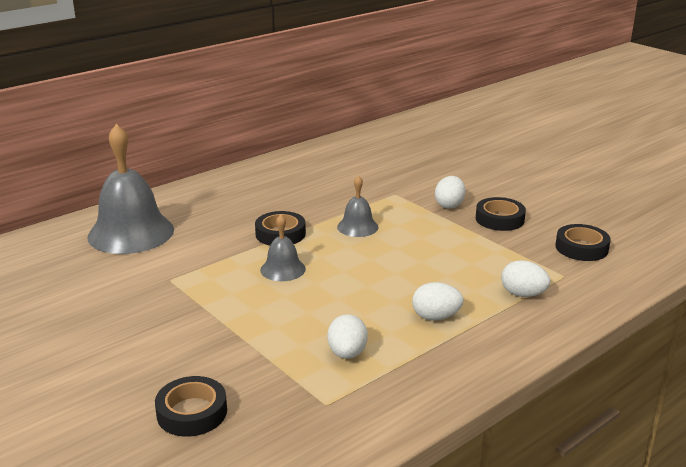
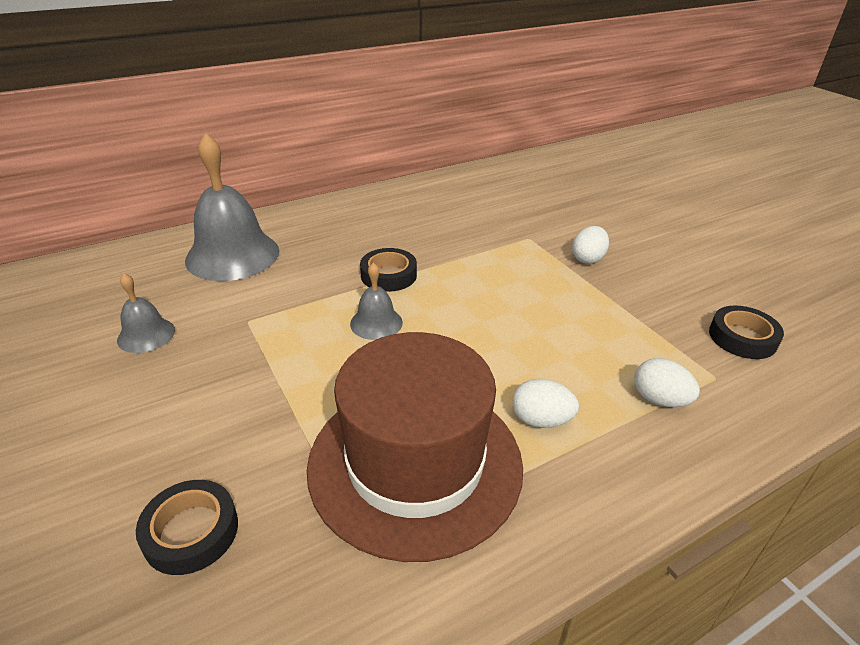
camera: 10 degrees right, 10 degrees up
white egg [327,314,368,359] -> brown hat [307,332,523,562]
grey bell [337,175,379,237] -> grey bell moved to [117,273,175,353]
black tape [476,197,526,231] -> none

